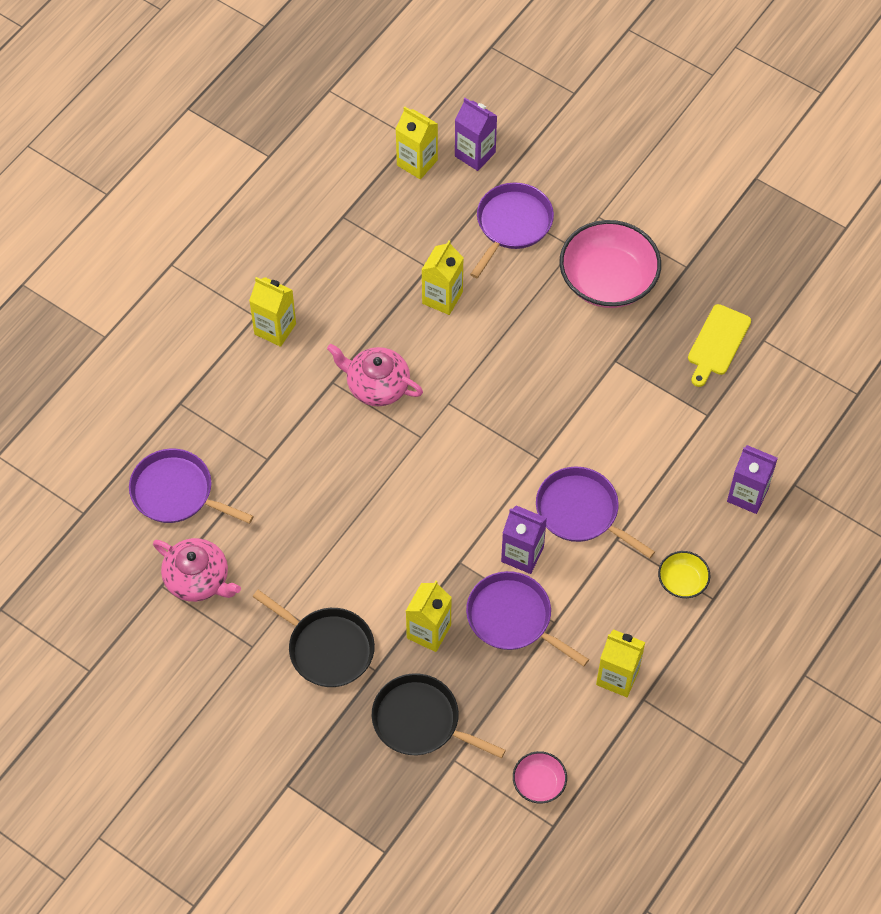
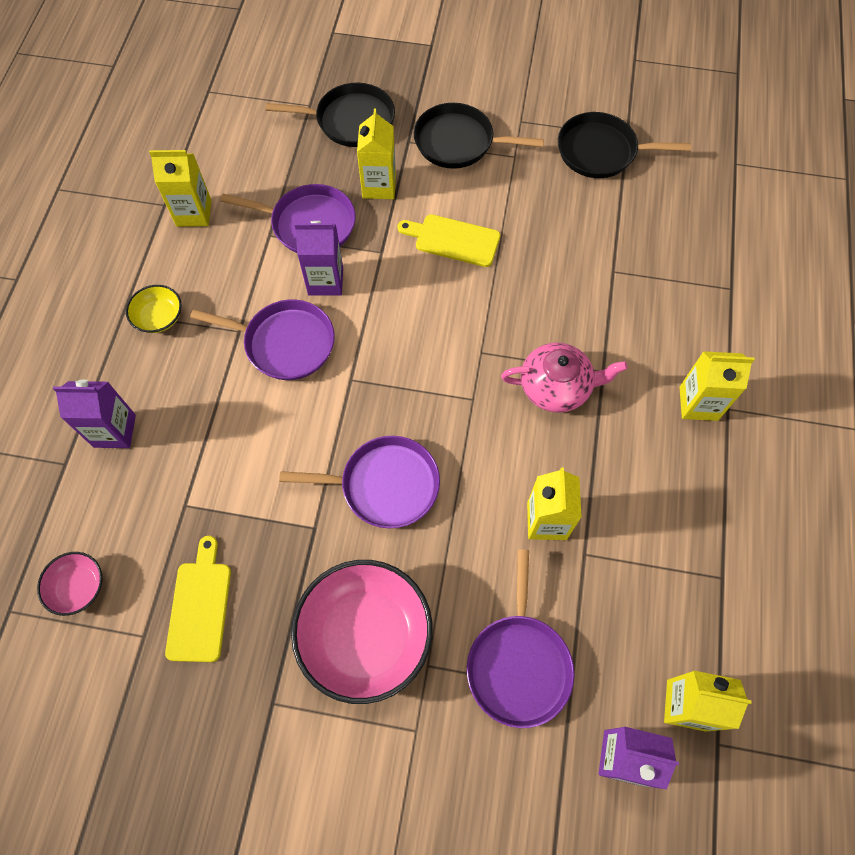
camera: 155 degrees right, 5 degrees up
purple pan [129,449,254,524] -> purple pan moved to [279,436,440,528]
pink teapot [153,538,241,602] -> black pan [558,112,691,178]
pink bowl [513,751,567,804] -> pink bowl moved to [37,552,103,616]
none -> yellow cutting board [397,214,500,267]

